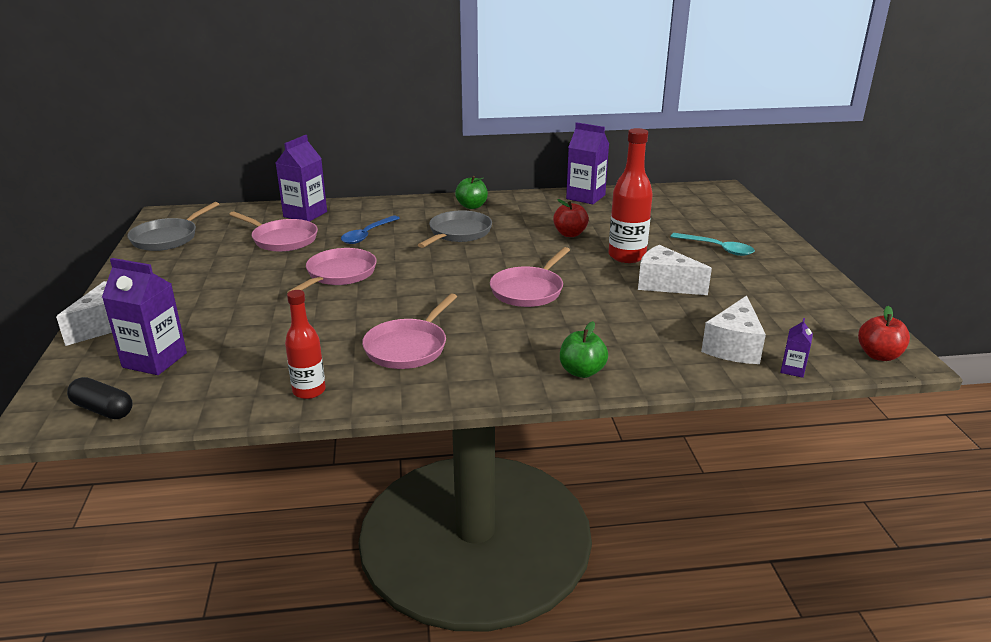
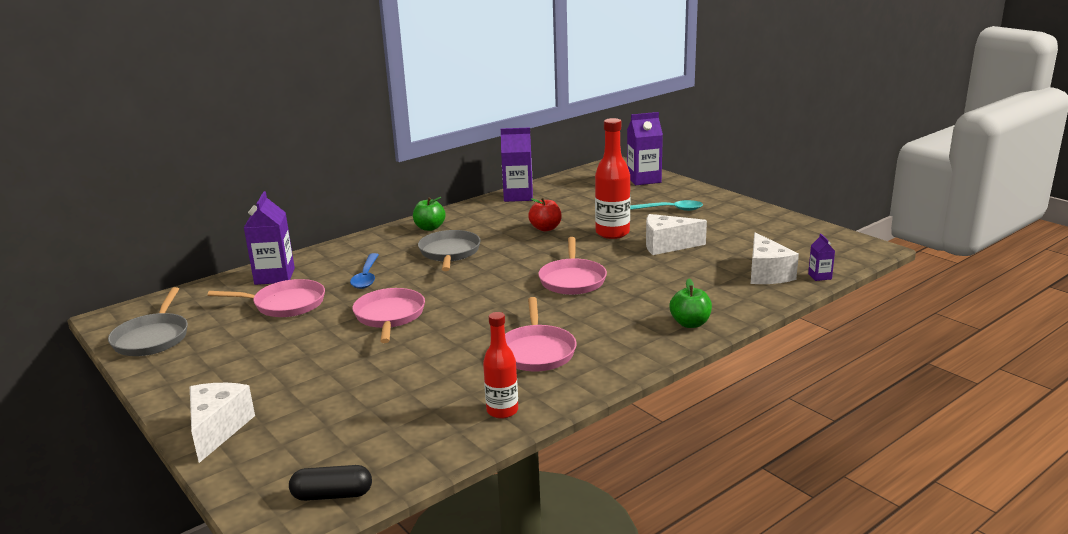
camera: 30 degrees left, 5 degrees down
purple carton [102,258,187,375] -> purple carton moved to [627,112,663,185]
red apple [858,306,910,361] -> none

